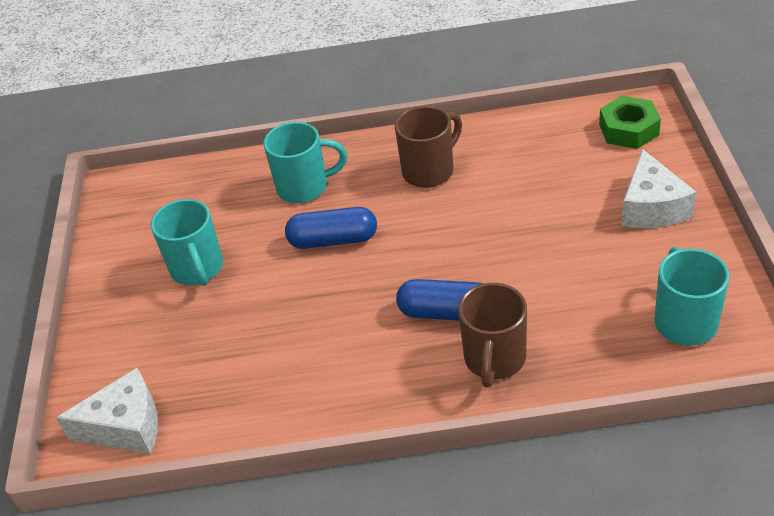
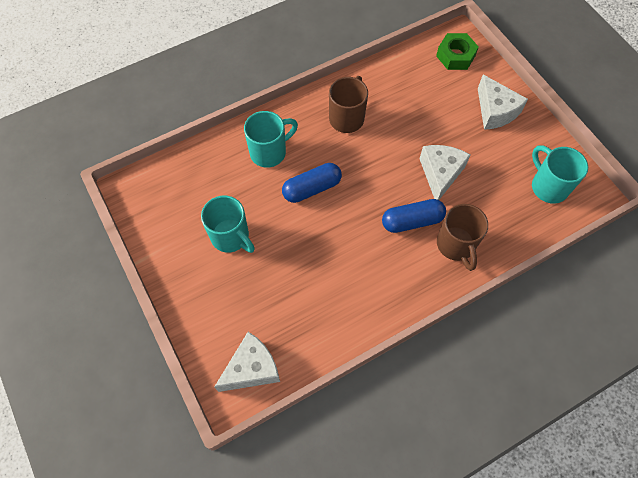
camera: 30 degrees left, 20 degrees up
none -> white cheese [419,145,470,200]

